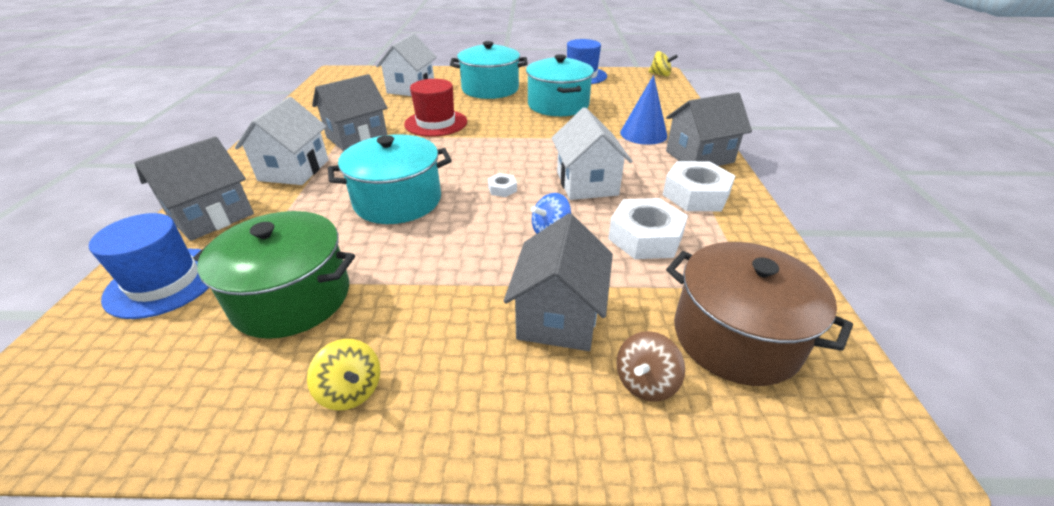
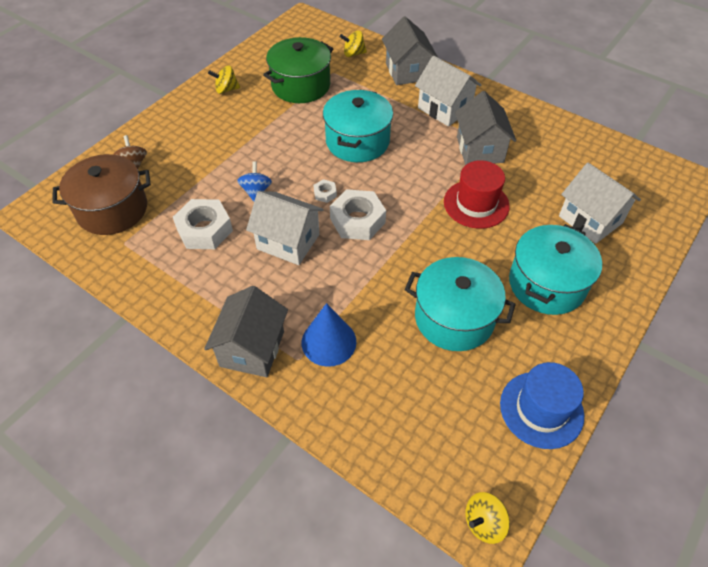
camera: 125 degrees right, 15 degrees up
blue hat [89,213,209,319] -> yellow spinning top [340,30,367,57]
grey house [504,213,613,351] -> none
white nut [663,161,735,211] -> white nut moved to [330,189,386,240]

